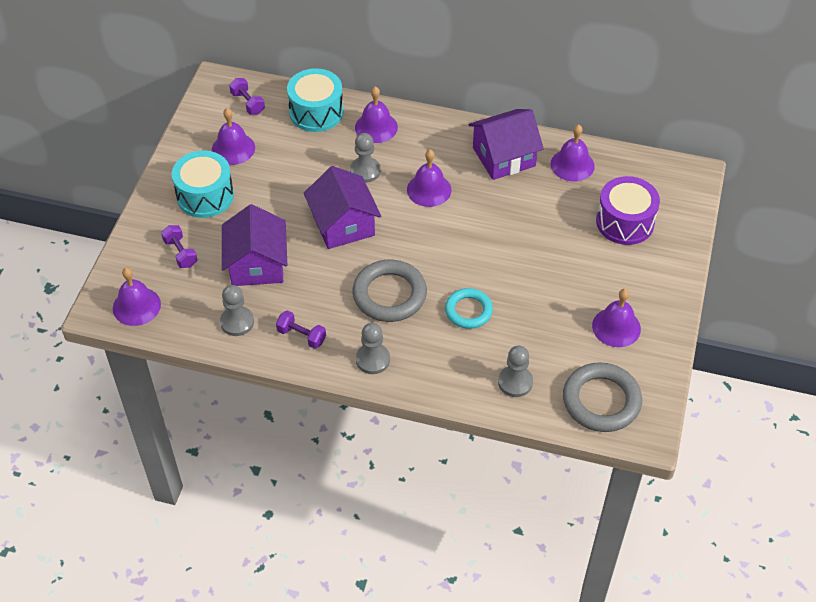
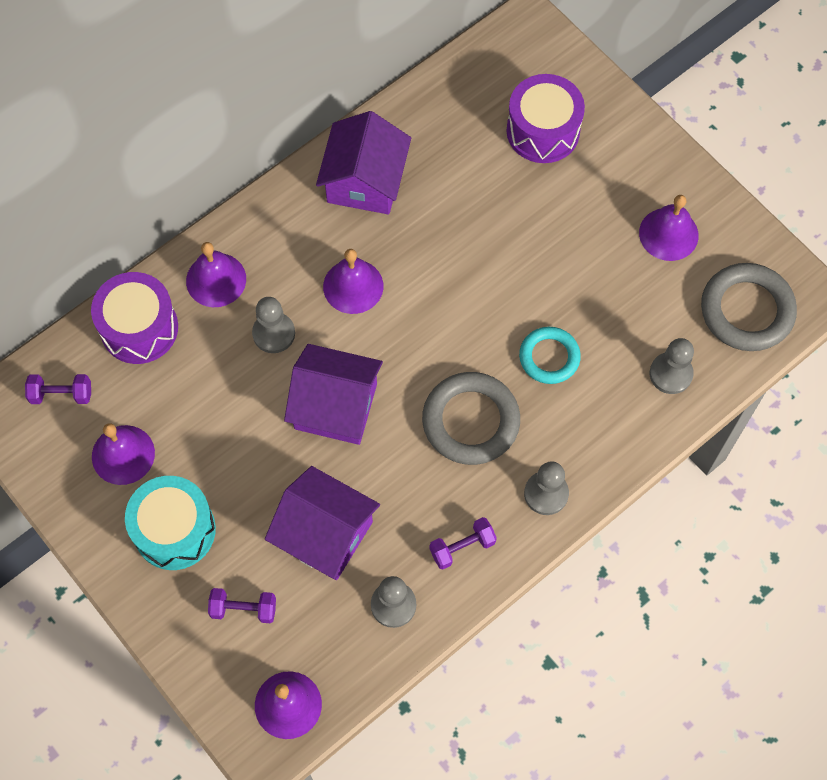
camera: 55 degrees left, 15 degrees up
turquoise drum [287,68,343,132] -> purple drum [91,272,178,364]
purple bell [551,124,595,182] -> none

